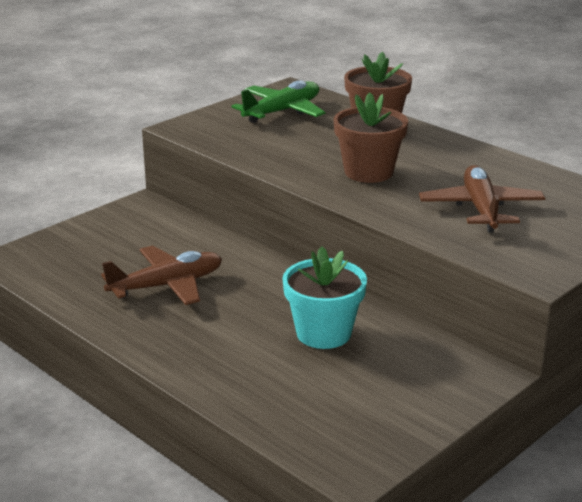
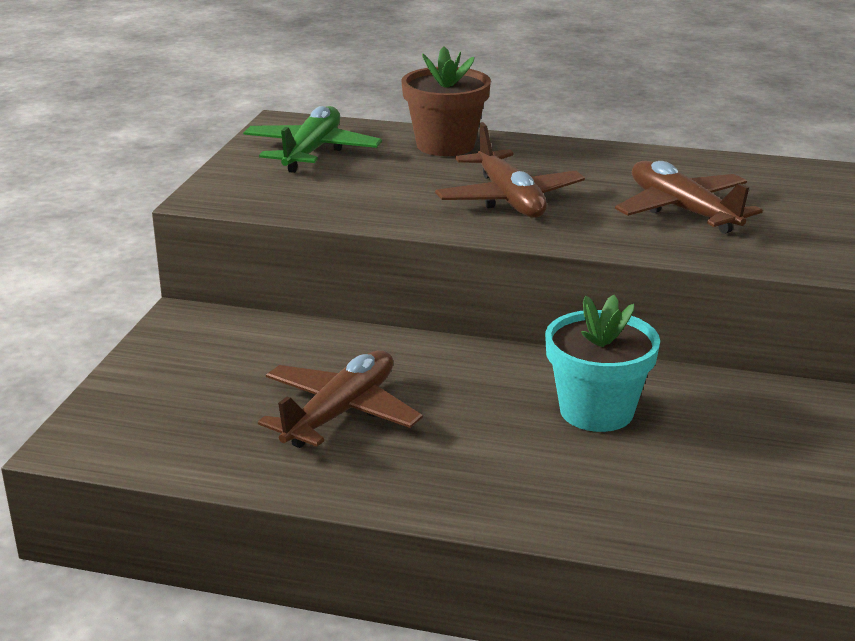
camera: 30 degrees left, 0 degrees up
brown flower pot [334,92,408,183] -> brown plane [435,122,585,218]

